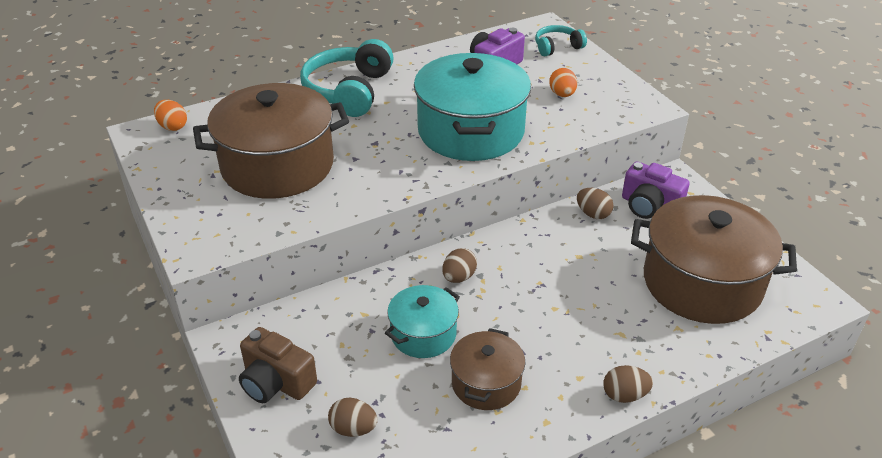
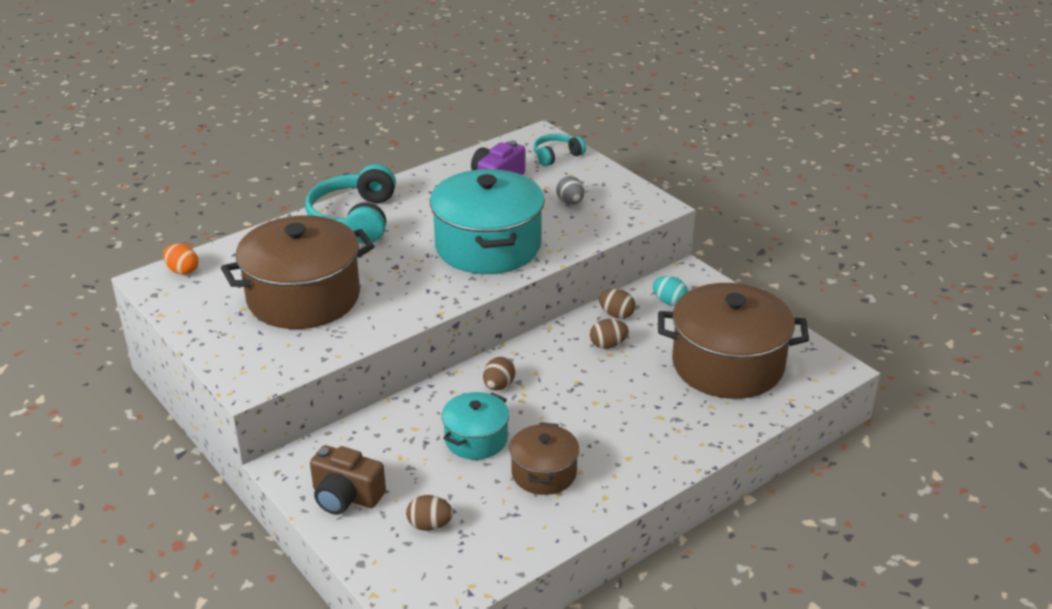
camera: 10 degrees left, 5 degrees down
orange egg [549,68,577,97] -> grey egg [556,176,584,205]
brown egg [603,365,653,403] -> brown egg moved to [590,319,629,349]
purple camera [622,162,690,219] -> turquoise egg [653,276,688,306]

